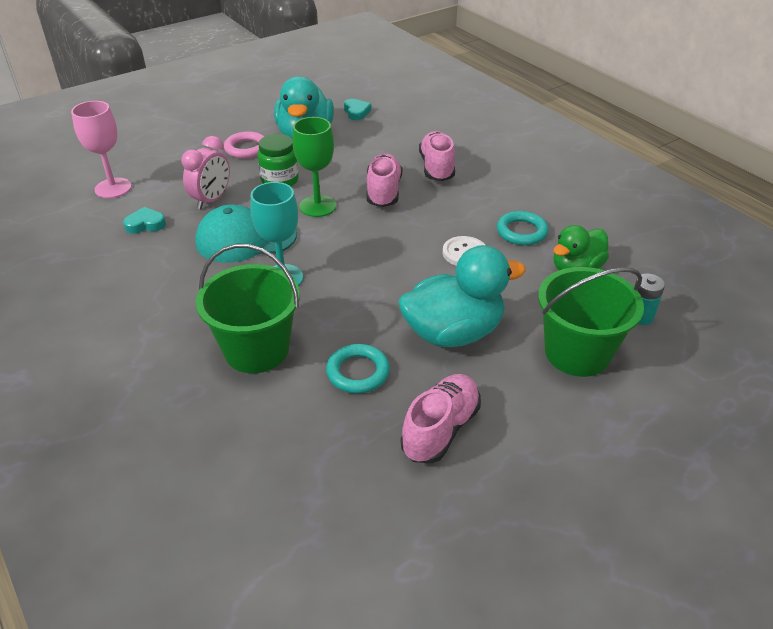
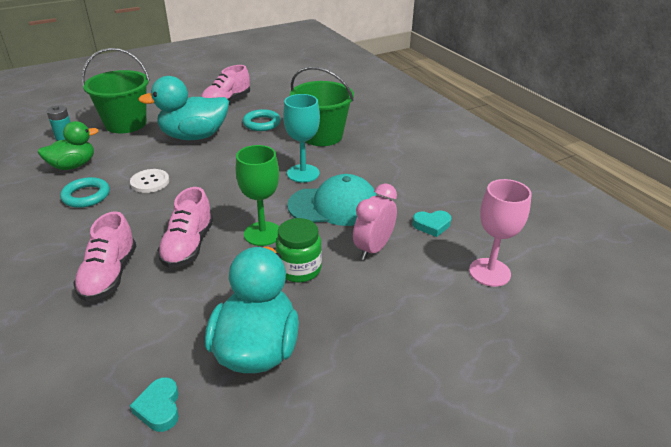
camera: 175 degrees left, 5 degrees down
pink ring [224,131,265,159] -> none

